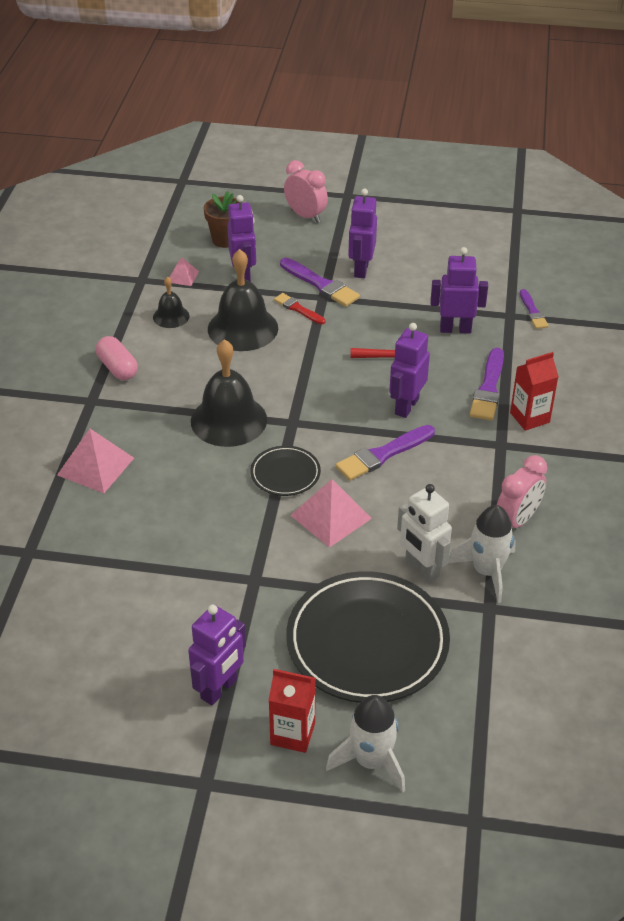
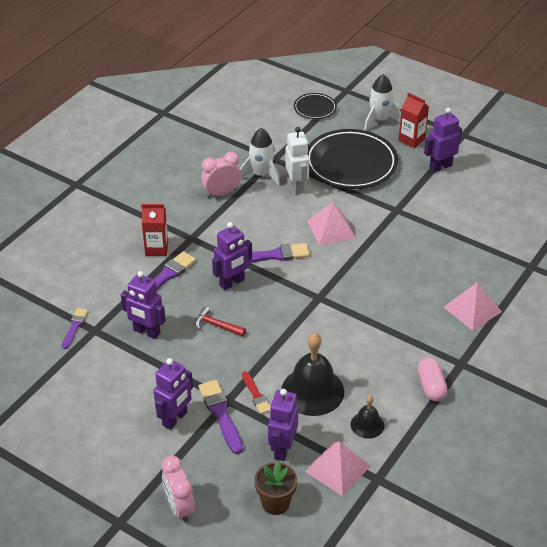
camera: 155 degrees left, 0 degrees up
pink pyramid [169,257,199,286] -> pink pyramid [305,442,370,496], size x1.84
black bell [191,339,267,447] -> none
black plate [250,446,321,496] -> black plate moved to [294,93,337,119]

